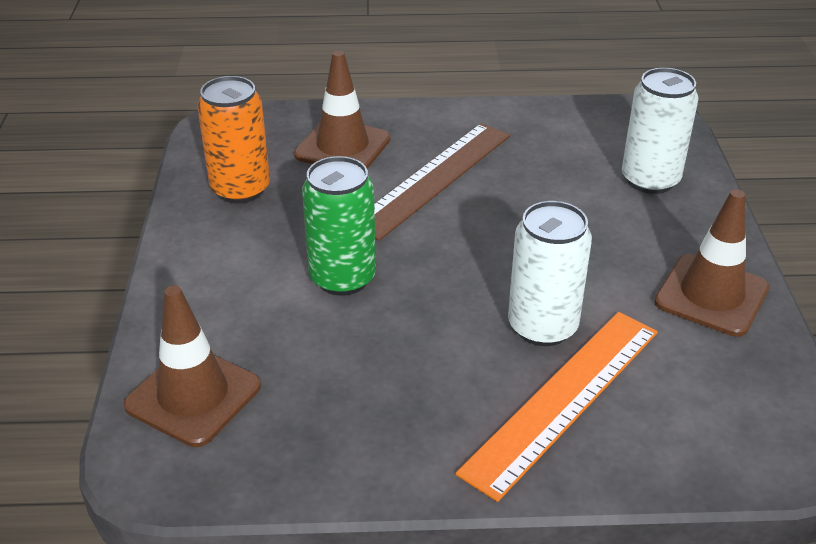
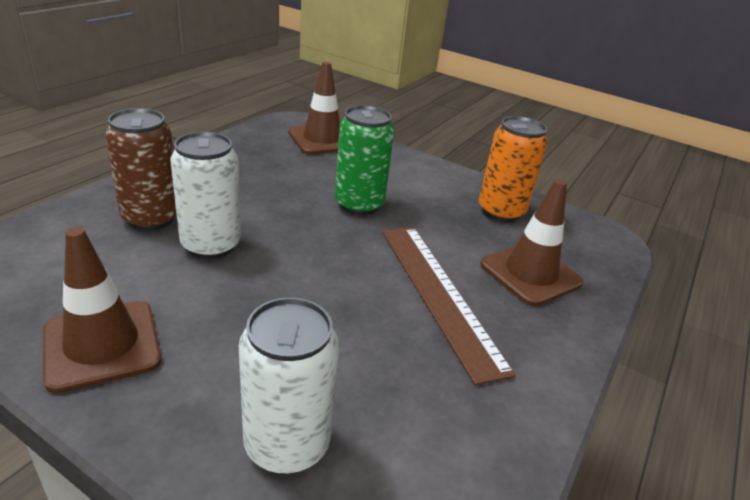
camera: 120 degrees right, 5 degrees down
orange ruler [455,312,658,502] -> brown can [105,108,177,231]

